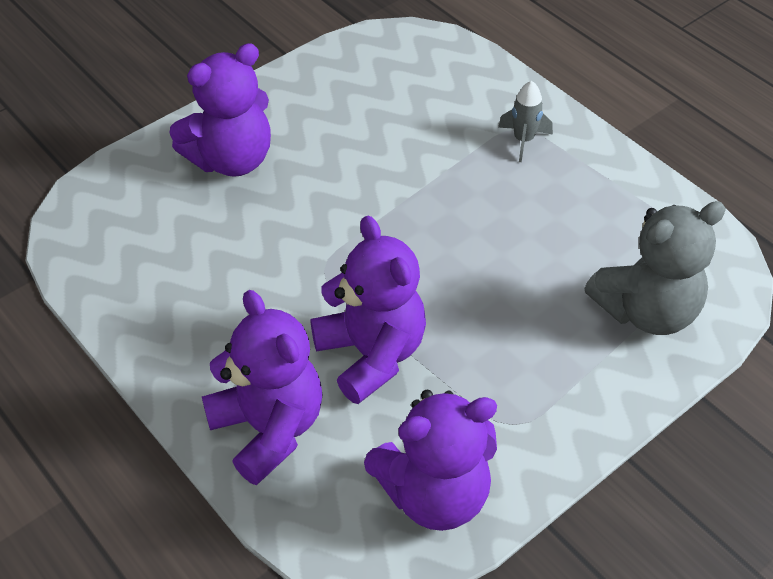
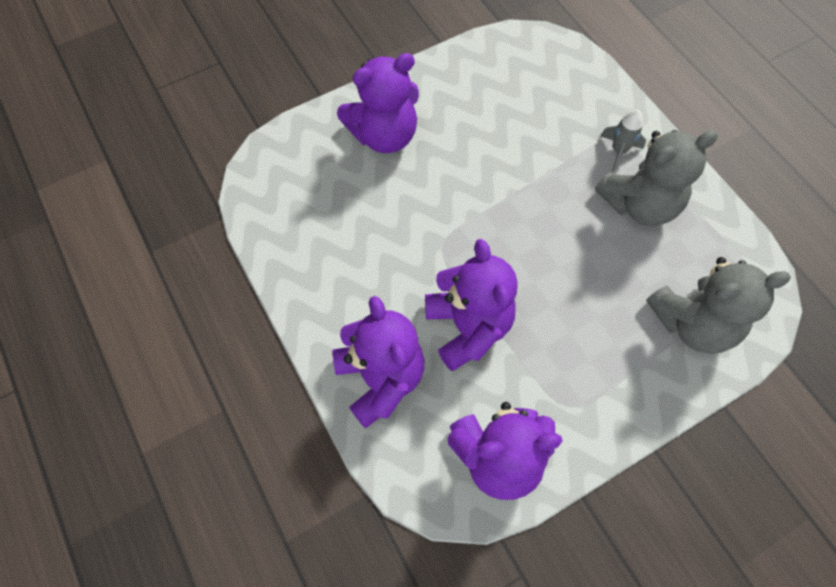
camera: 10 degrees right, 15 degrees up
none -> grey teddy bear [595,130,718,226]

